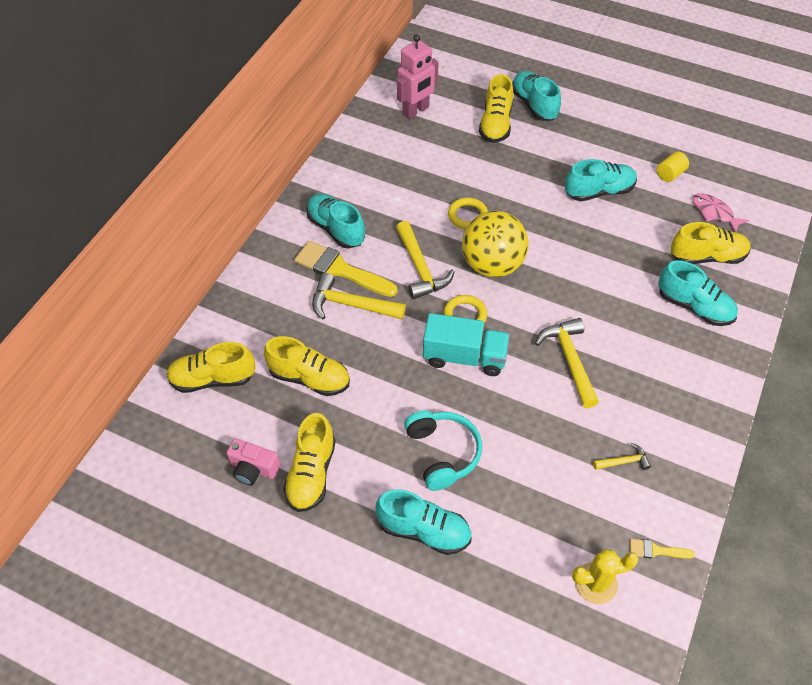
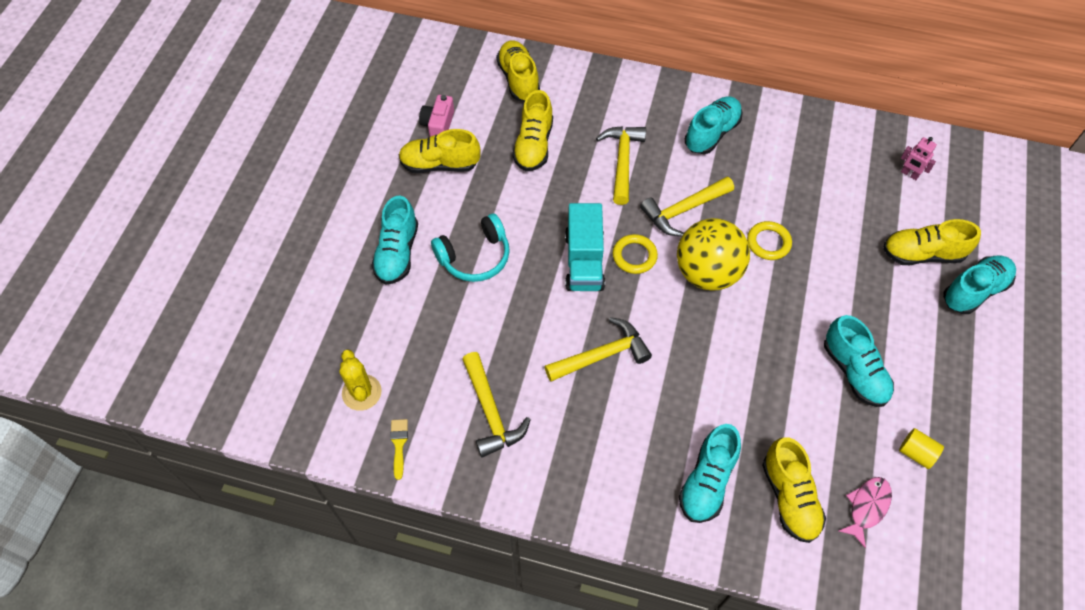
camera: 80 degrees right, 5 degrees up
yellow brush [295,241,397,297] -> none
pink robot [397,34,439,119] -> pink robot [901,137,937,180], size x0.55
yellow hammer [593,443,651,470] -> yellow hammer [462,352,531,457], size x1.92

